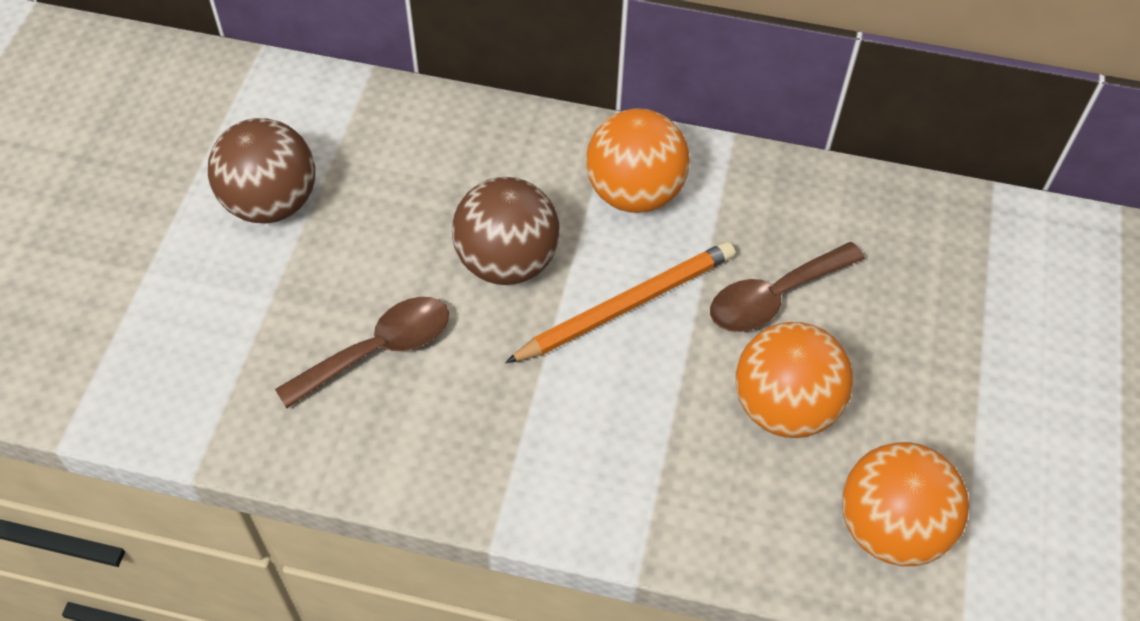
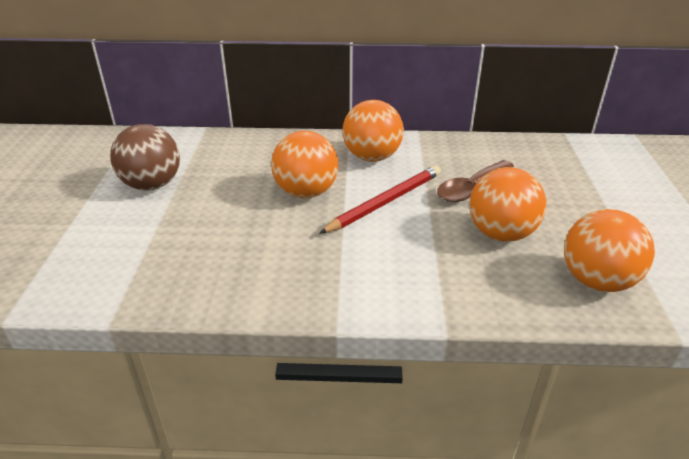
camera: 10 degrees left, 20 degrees down
brown spoon [275,297,449,408] -> none
brown ball [452,177,560,285] -> orange ball [271,131,338,198]
orange pencil [505,242,735,363] -> red pencil [319,165,441,234]

